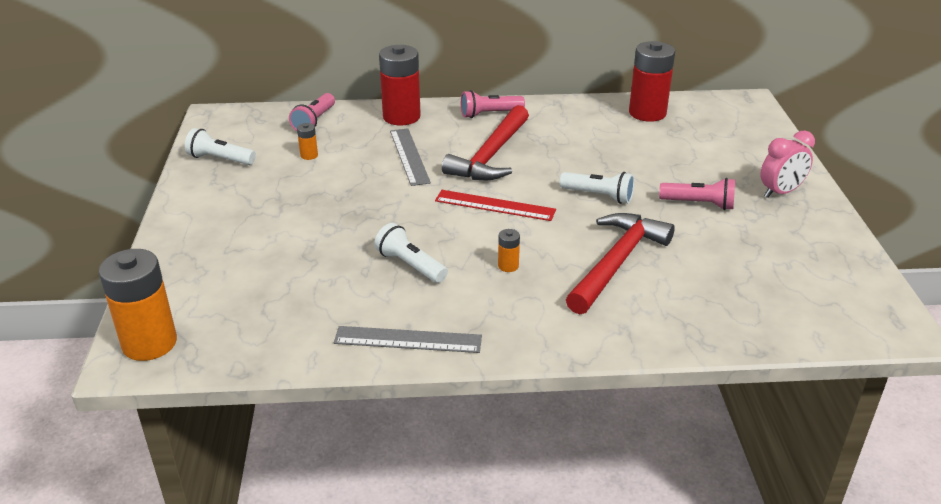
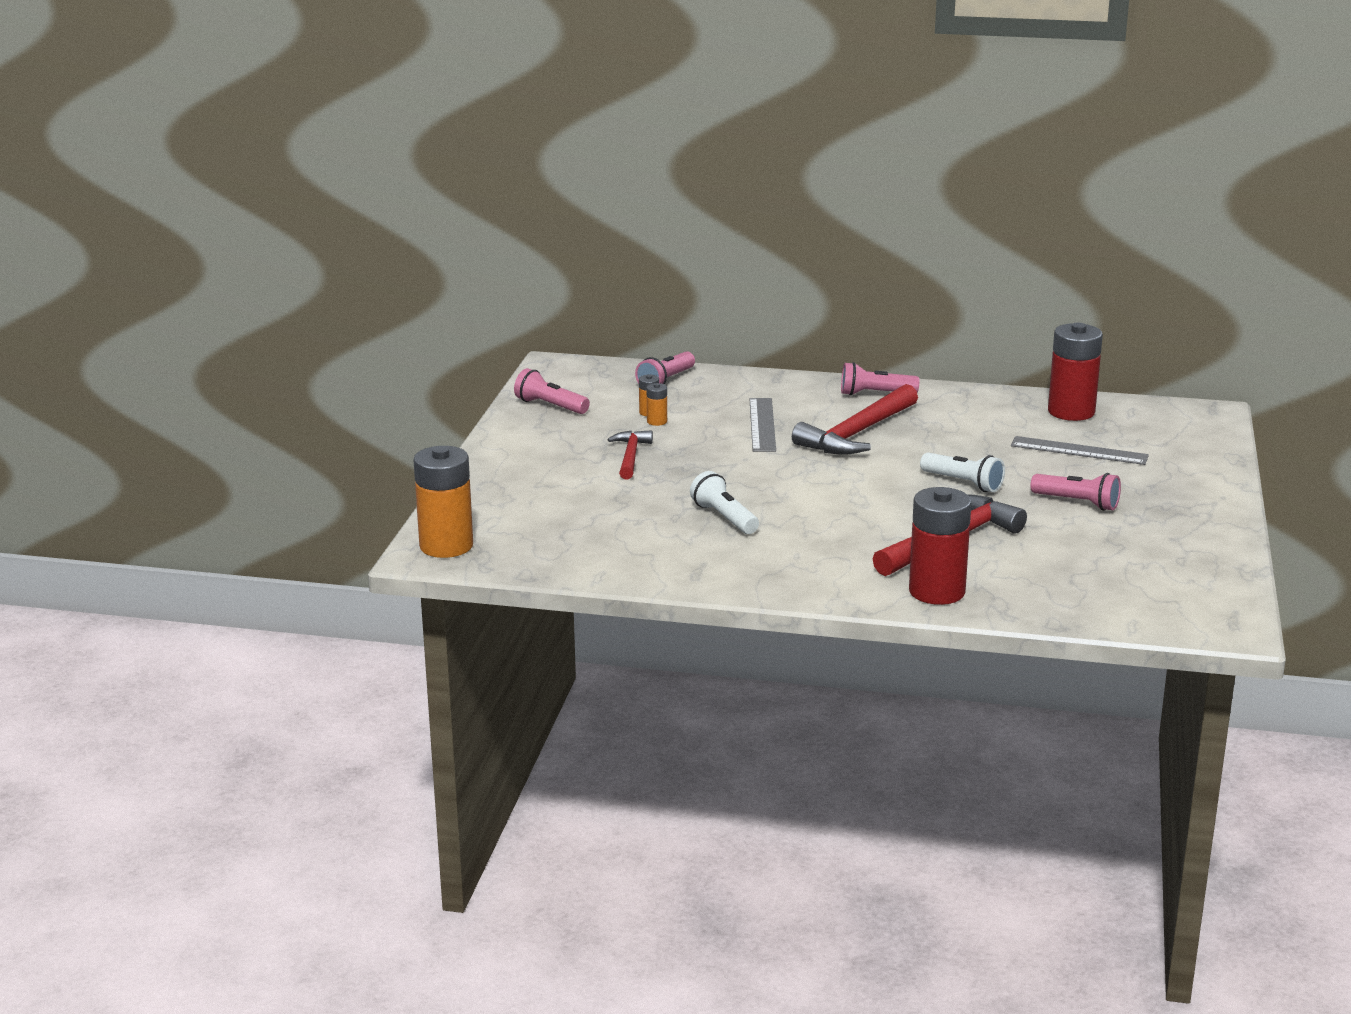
camera: 15 degrees right, 10 degrees down
white flashlight [185,128,256,165] -> pink flashlight [514,368,590,414]
grey ruler [334,326,482,353] -> grey ruler moved to [1011,436,1149,465]
red battery [379,45,421,126] -> red battery moved to [909,487,971,605]
red ruler [435,190,556,221] -> none
orange battery [498,229,520,272] -> orange battery moved to [646,383,667,426]
pink clock [760,131,815,198] -> none
none -> red hammer [607,430,653,479]

